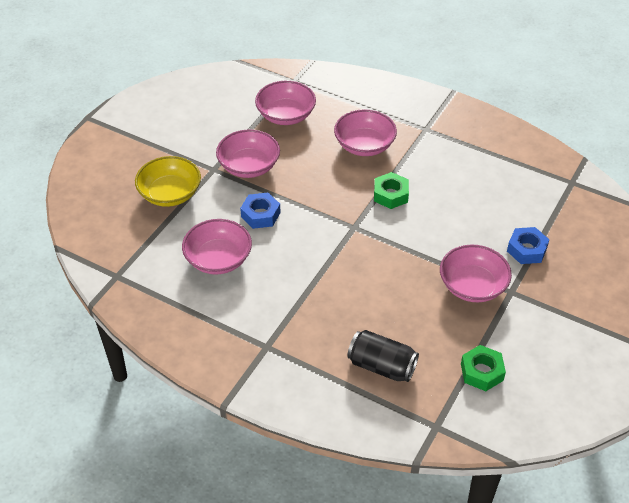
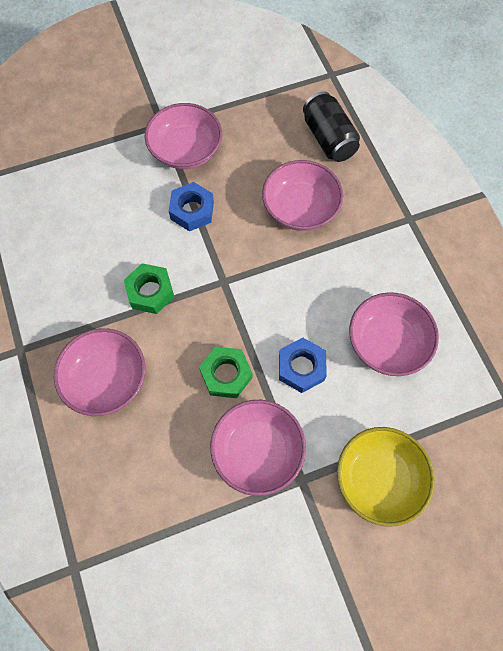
camera: 140 degrees left, 20 degrees up
pink bowl [255,81,316,125] -> pink bowl moved to [262,160,343,231]
green nut [461,345,506,391] -> green nut moved to [199,346,252,398]
blue nut [507,227,550,264] -> blue nut moved to [169,182,214,231]

